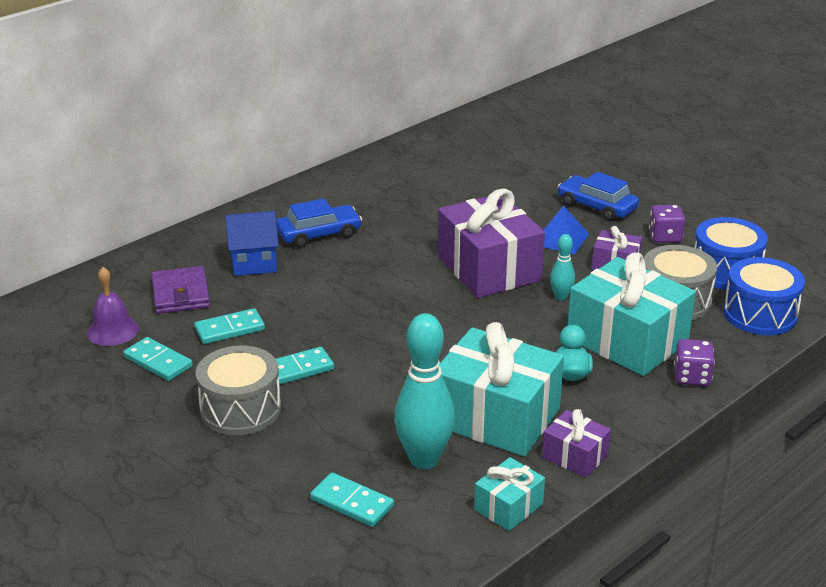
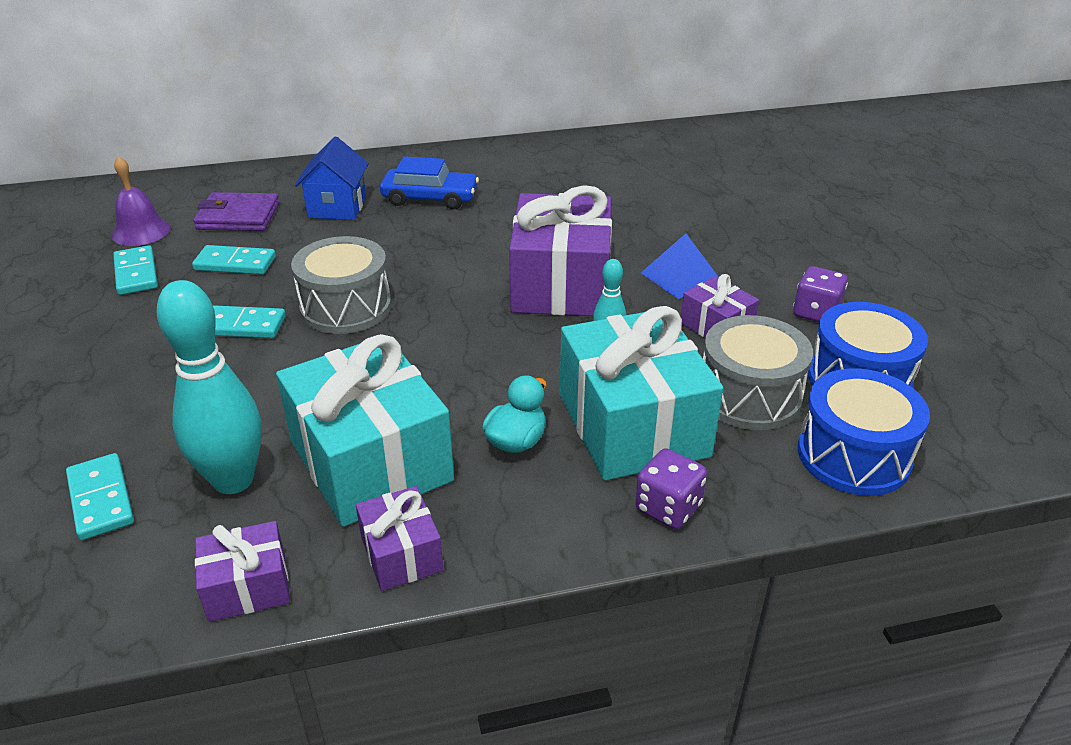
camera: 30 degrees right, 5 degrees up
purple wallet [151,266,210,314] -> purple wallet turned 75 degrees clockwise [193,192,279,231]
grey drum [196,346,281,435] -> grey drum moved to [291,236,391,334]
blue house [225,211,279,276] -> blue house turned 75 degrees clockwise [295,137,369,220]
turquoise gift [474,457,545,531] -> purple gift [195,521,290,622]
blue car [558,172,639,221] -> none

